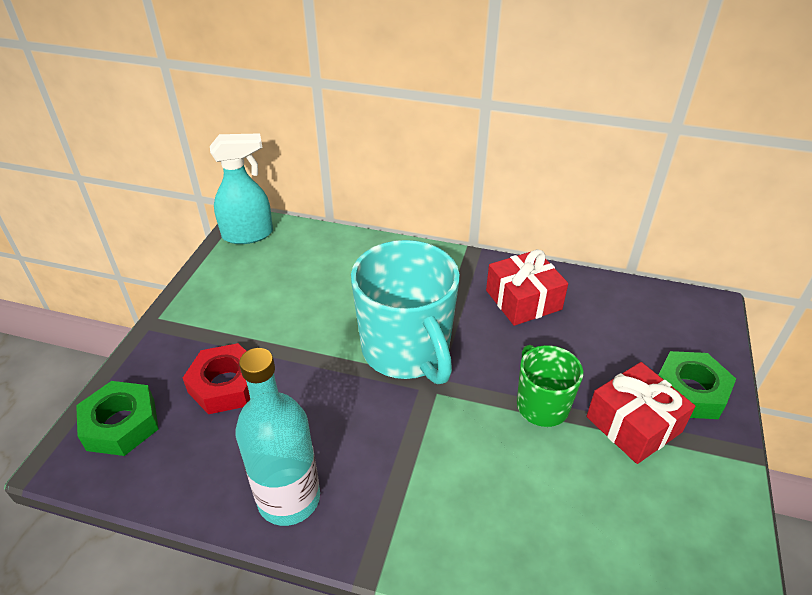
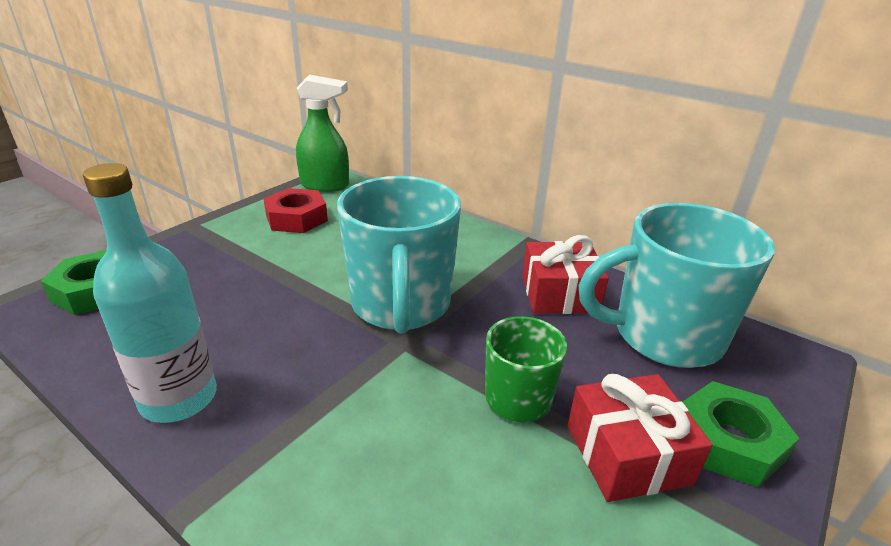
camera: 20 degrees right, 10 degrees down
red nut [183,343,250,414] -> red nut moved to [263,188,328,233]
turquoise spray bottle [210,133,273,244] -> green spray bottle [296,75,349,192]
none -> turquoise mug [578,203,775,368]

